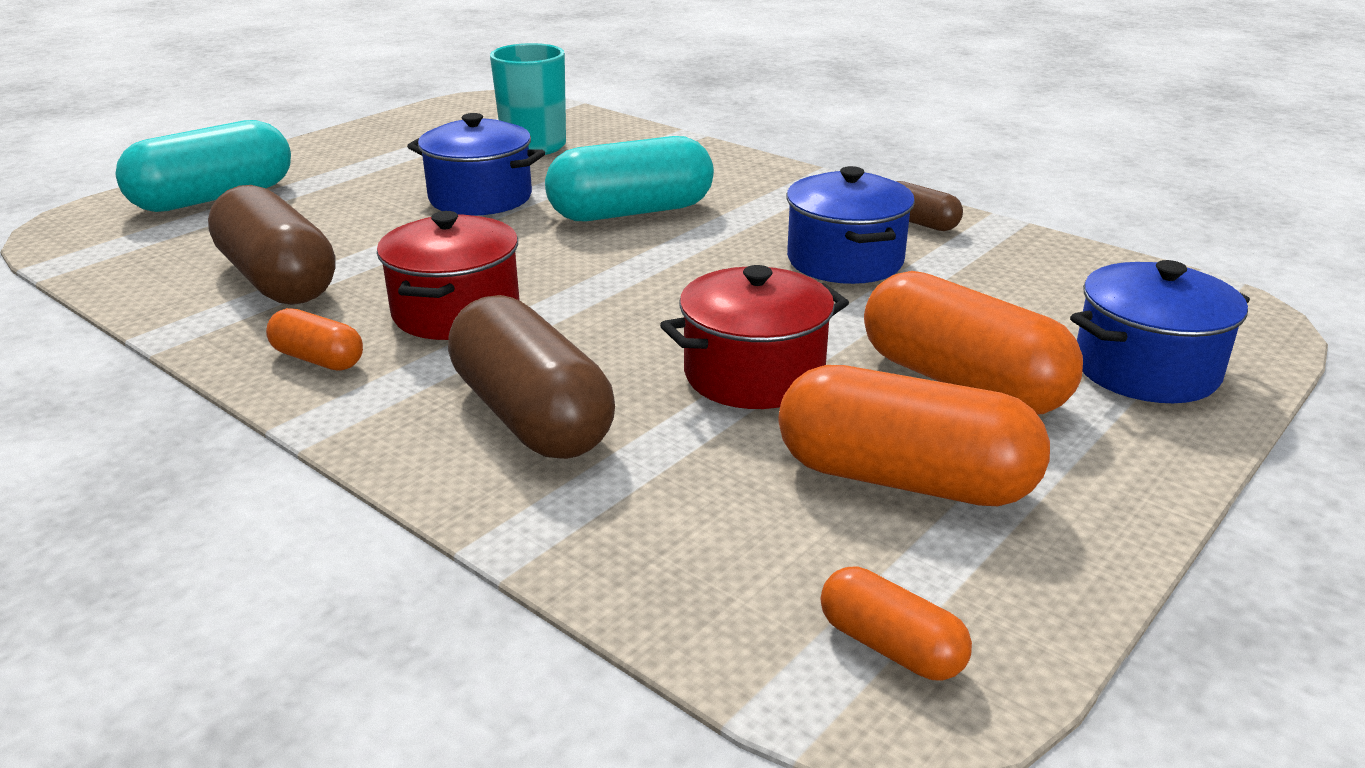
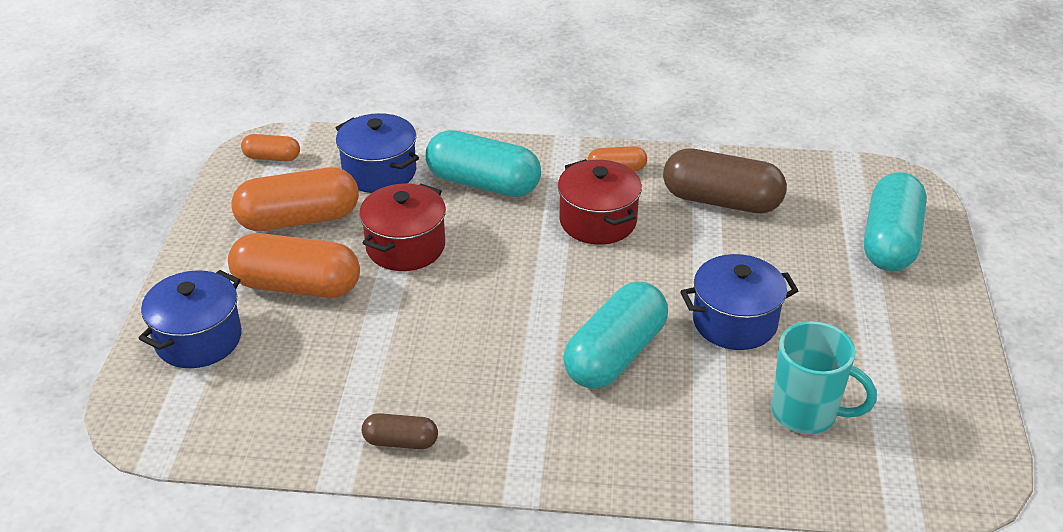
camera: 145 degrees right, 10 degrees up
brown capsule [448,295,615,459] -> turquoise capsule [426,130,541,197]
blue pot [786,166,915,284] -> blue pot moved to [336,113,419,193]

